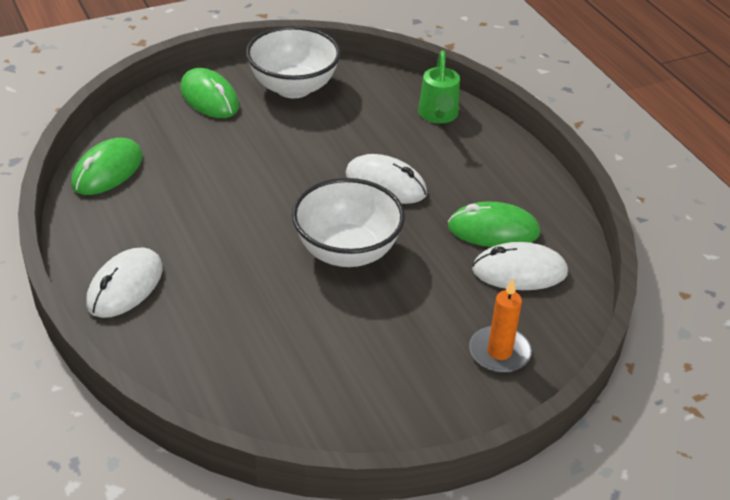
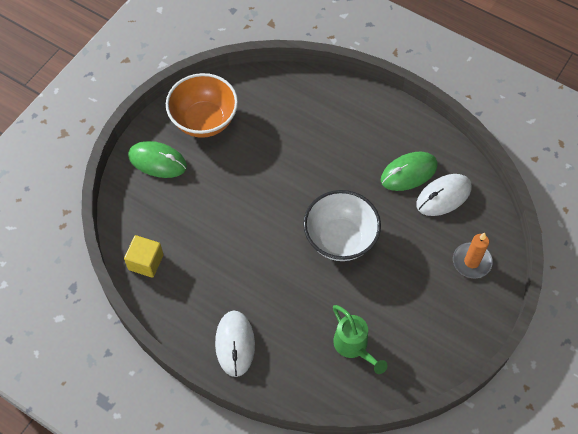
camera: 30 degrees left, 20 degrees up
green mouse [71,138,143,195] -> yellow cube [124,235,164,278]
white bowl [246,26,341,98] -> orange bowl [166,73,238,138]
white mouse [346,154,427,204] -> none
green watering can [418,50,460,123] -> green watering can moved to [333,305,387,374]

